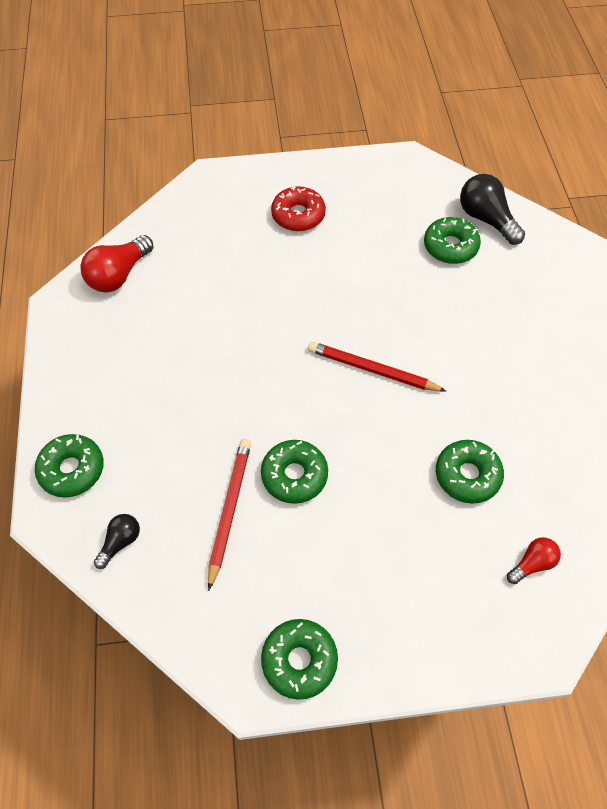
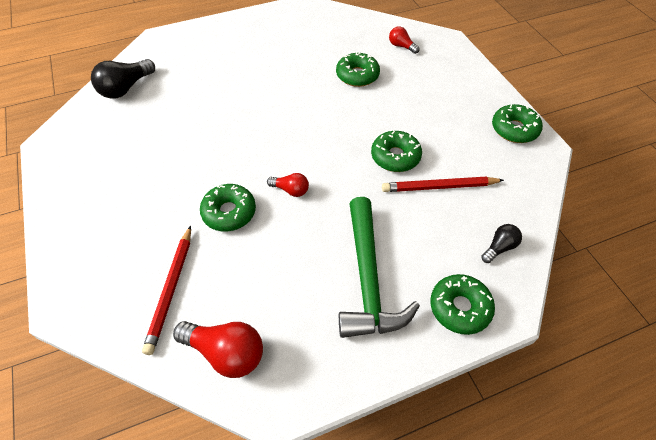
camera: 105 degrees left, 5 degrees down
black light bulb [94,514,140,569] -> black light bulb turned 120 degrees clockwise [481,224,522,263]
red donut [271,186,326,231] -> none
red pencil [308,341,447,392] -> red pencil moved to [142,226,191,355]
green donut [424,217,481,264] -> green donut moved to [200,184,256,231]
none -> red light bulb [267,173,309,197]
none -> green hammer [339,197,420,338]

